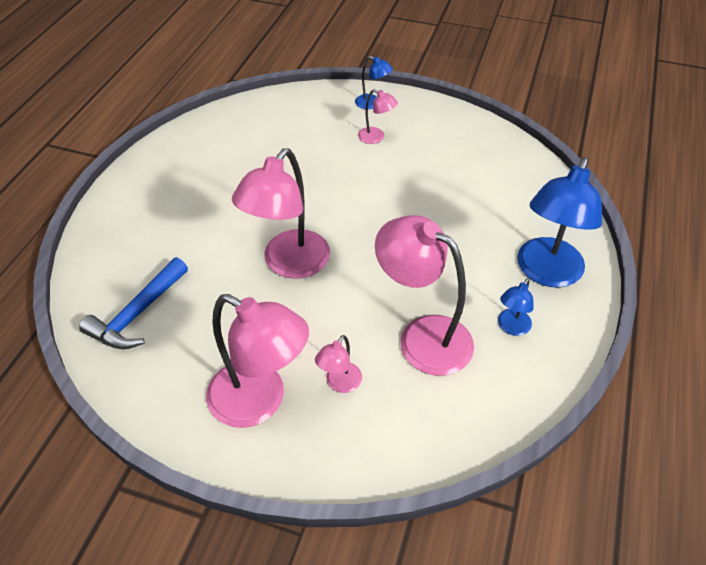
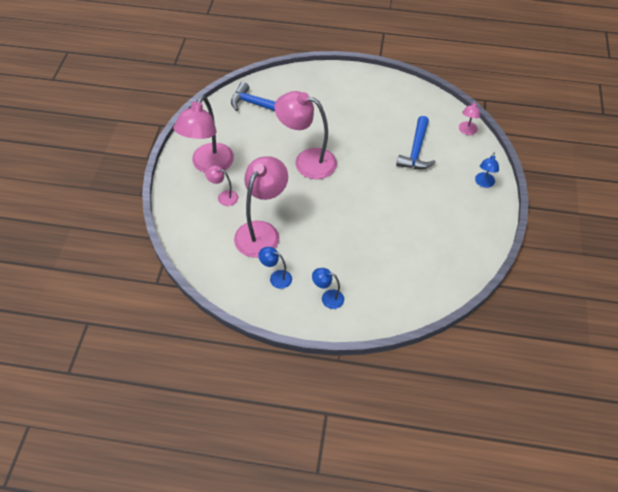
camera: 80 degrees right, 5 degrees up
pink lamp [358,89,398,144] -> pink lamp moved to [459,100,480,135]
blue lamp [517,157,602,287] -> blue lamp [312,268,344,309], size x0.47
none -> blue hammer [396,116,436,169]

